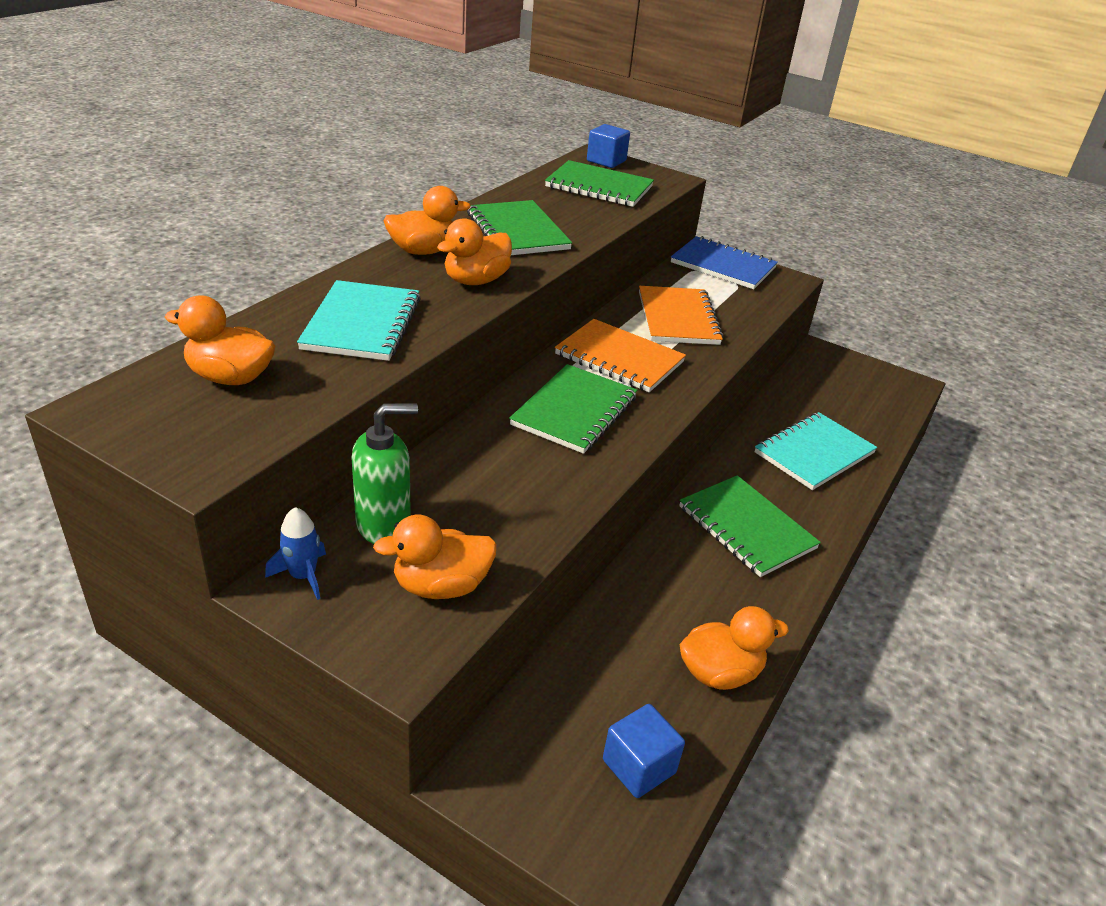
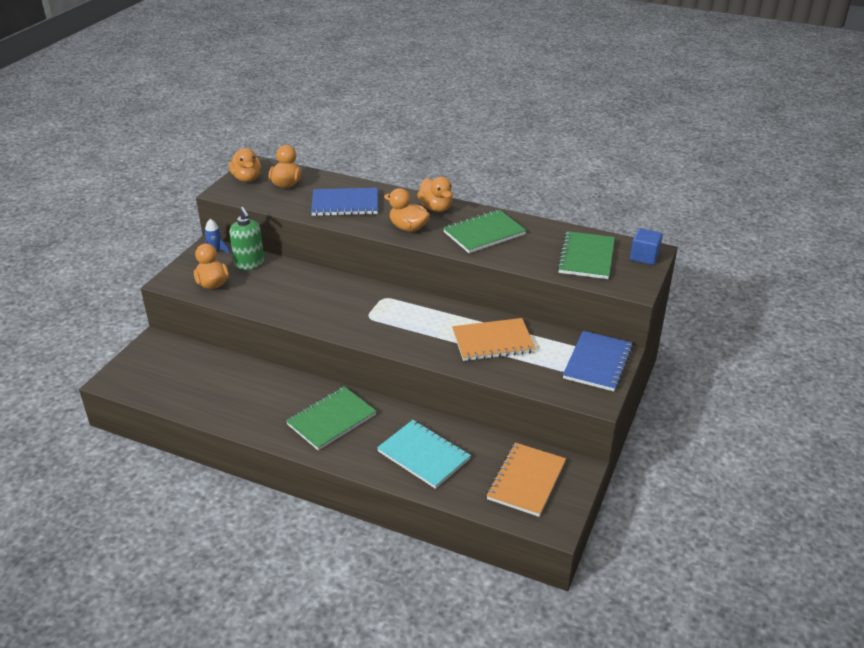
camera: 85 degrees right, 0 degrees up
turquoise notebook [297,280,421,361] -> blue notebook [311,188,378,216]
green notebook [509,364,637,454] -> none
orange notebook [555,319,686,392] -> orange notebook moved to [486,443,566,517]
blue cube [603,704,685,798] -> none
orange duck [680,606,789,690] -> orange duck moved to [229,148,261,182]

